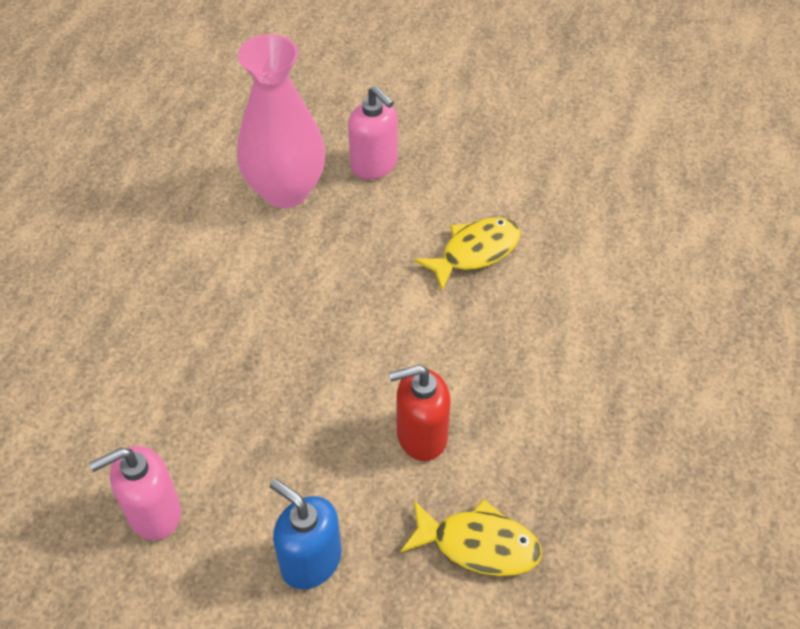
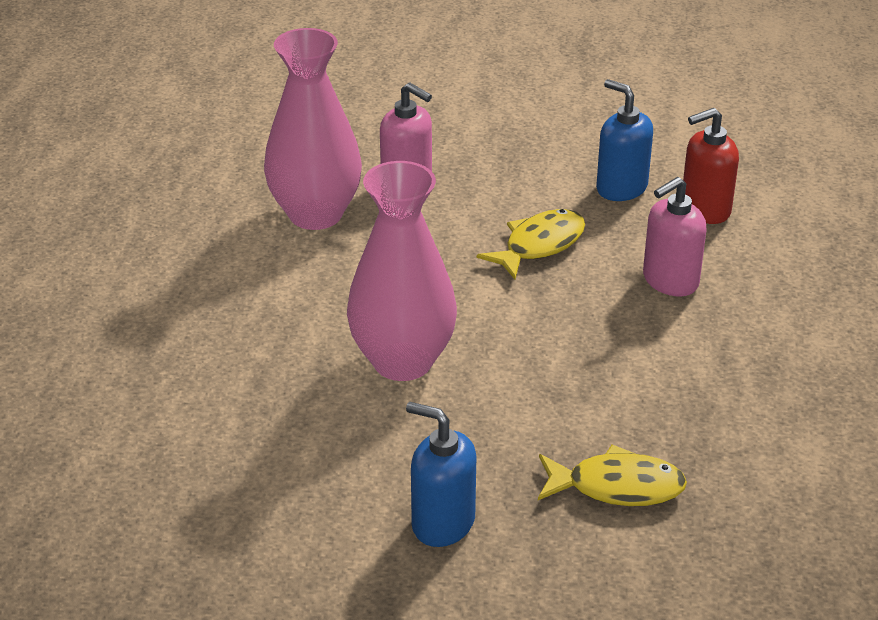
camera: 10 degrees left, 15 degrees down
pink soap dispenser [89,446,181,540] -> pink soap dispenser moved to [643,177,707,296]
red soap dispenser [389,365,451,461] -> red soap dispenser moved to [683,108,739,224]
none -> pink vase [347,161,457,381]
none -> blue soap dispenser [596,79,653,201]

